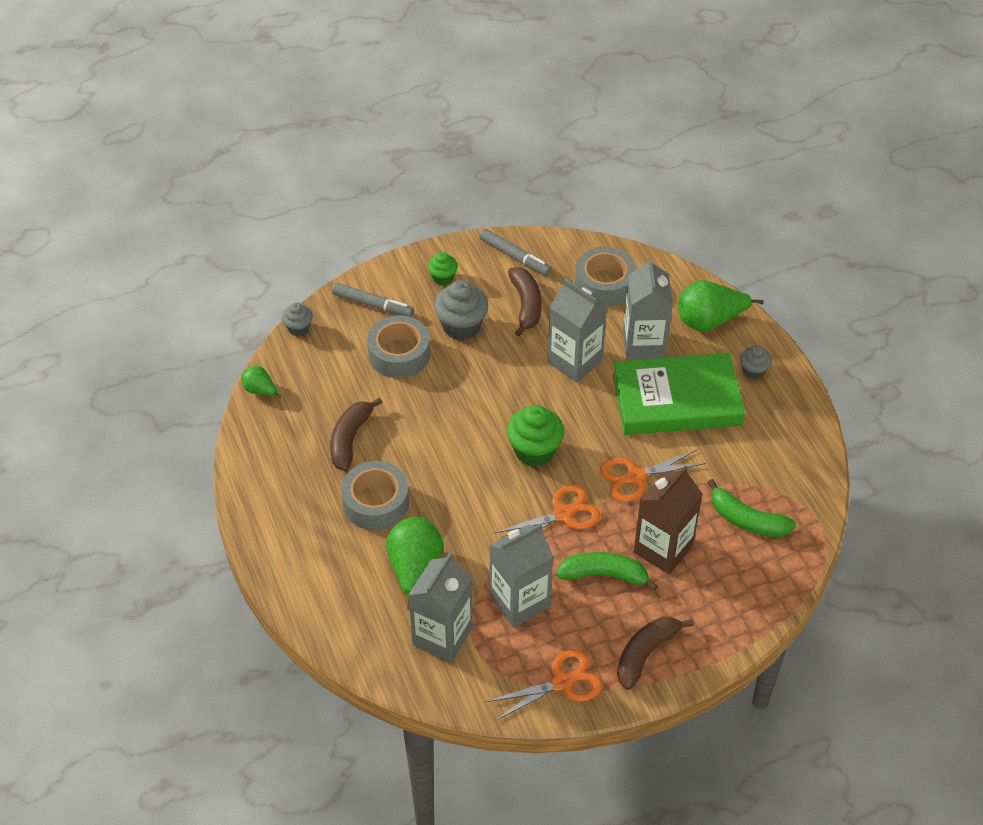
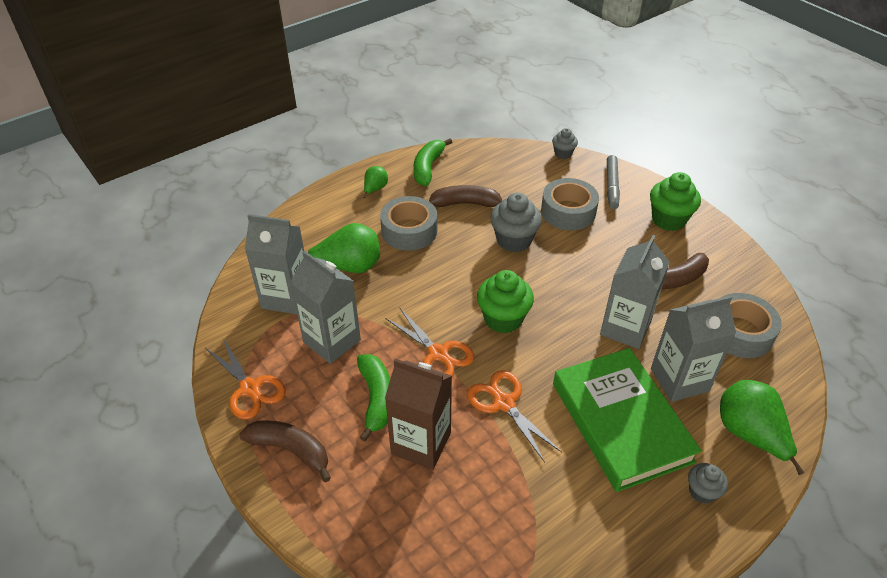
camera: 75 degrees right, 5 degrees down
green pear [241,366,282,399] -> green pear moved to [363,166,388,198]
green cupcake [428,252,458,286] -> green cupcake [650,172,701,231], size x1.76
grey cupcake [434,280,488,341] -> grey cupcake moved to [490,193,542,252]
grey marker [479,229,551,276] -> none
green banana [707,479,796,537] -> green banana moved to [413,138,452,186]

